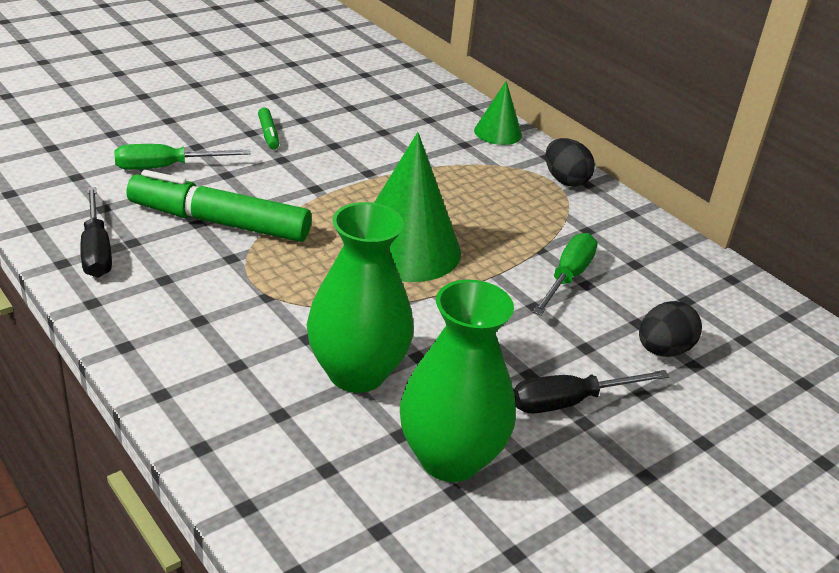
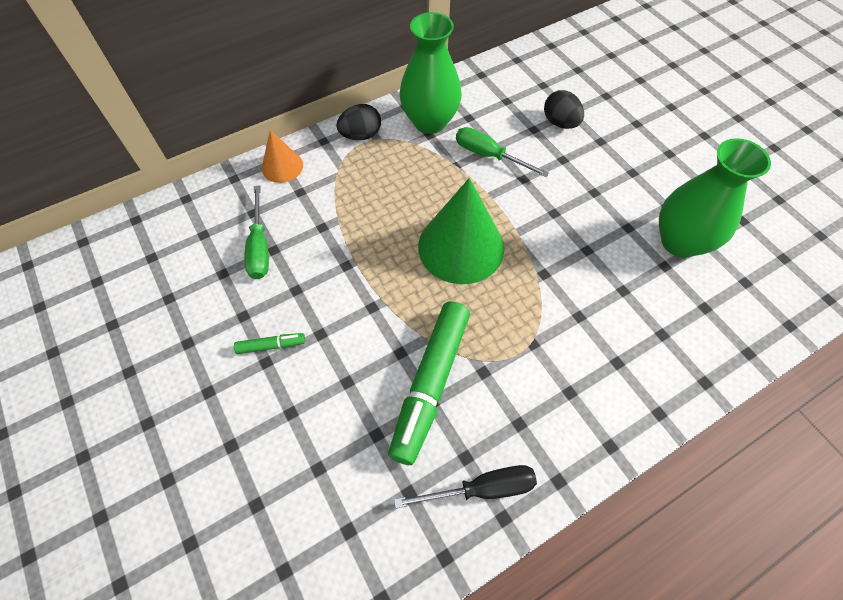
camera: 80 degrees left, 25 degrees up
green screwdriver [114,144,251,170] -> green screwdriver moved to [244,185,269,279]
green vase [307,202,414,393] -> green vase moved to [400,12,462,134]
green cone [474,81,522,145] -> orange cone [262,130,303,183]
black screwdriver [513,370,670,413] -> none

